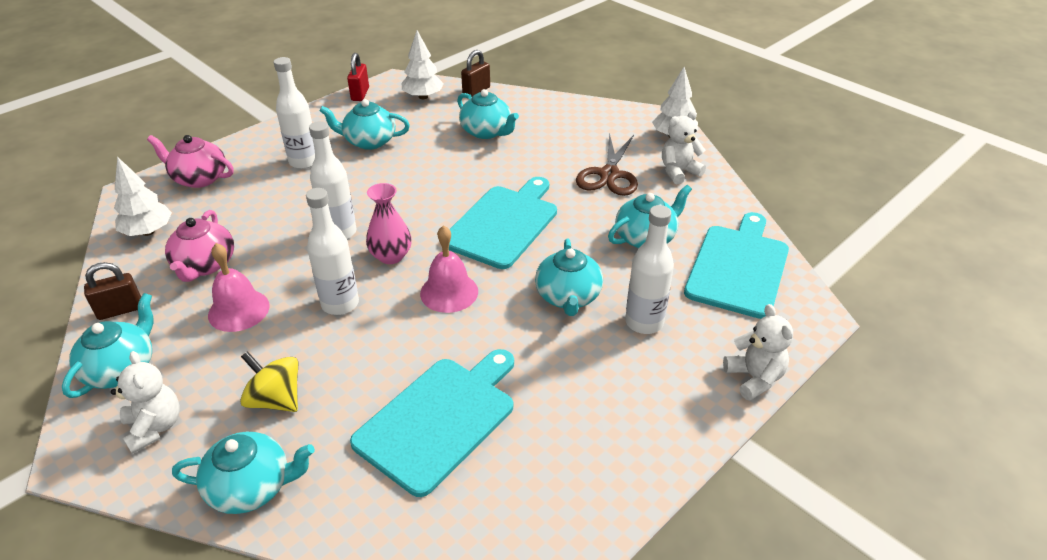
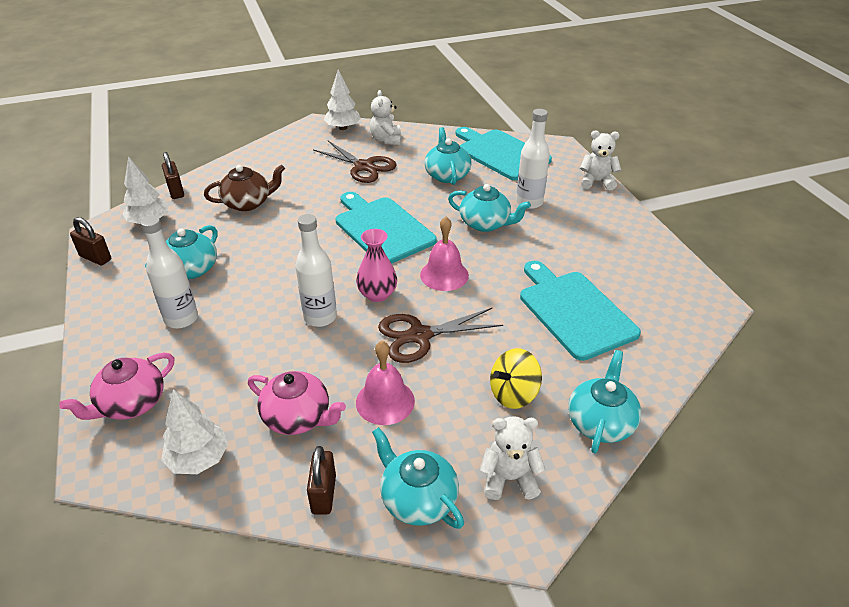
camera: 65 degrees left, 0 degrees up
white bottle [306,188,359,315] -> brown scissors [378,308,503,363]
red padlock [347,53,369,101] -> brown padlock [70,217,111,265]
turquoise teapot [457,89,519,139] -> brown teapot [204,165,285,211]

